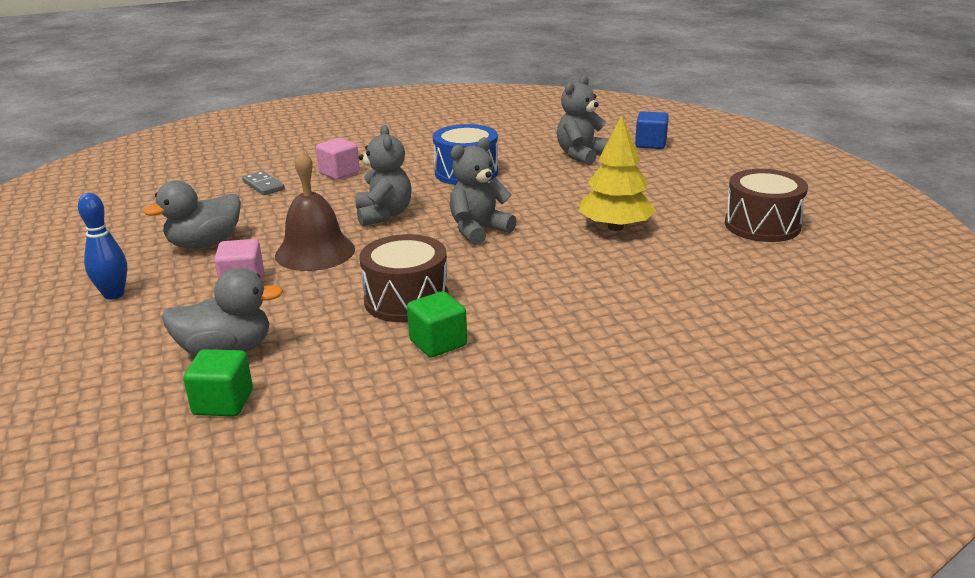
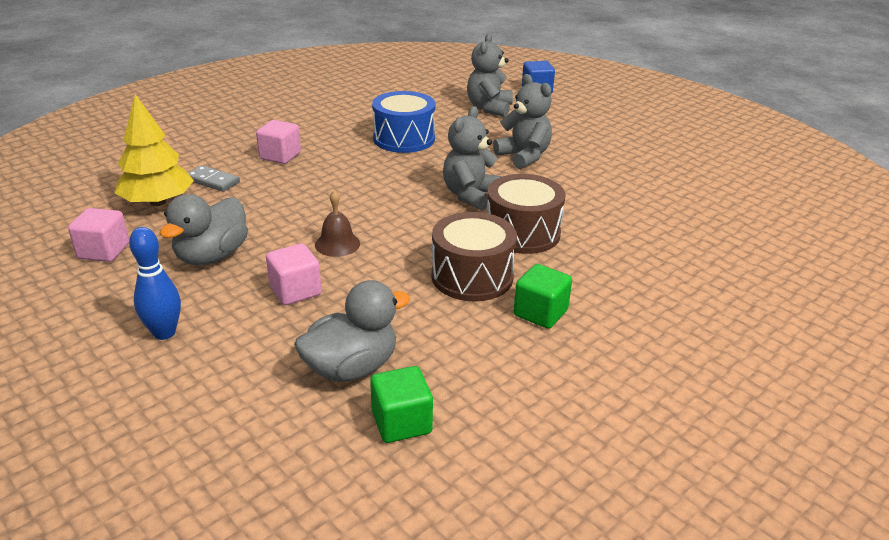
camera: 25 degrees left, 5 degrees up
brown bell [275,151,355,271] -> brown bell [315,191,360,257], size x0.56
grey teddy bear [356,125,411,226] -> grey teddy bear moved to [493,74,552,169]
yellow tree [579,115,656,231] -> yellow tree moved to [115,94,194,206]
brown drum [725,169,808,242] -> brown drum moved to [487,174,566,254]
none -> pink cube [68,208,129,262]

